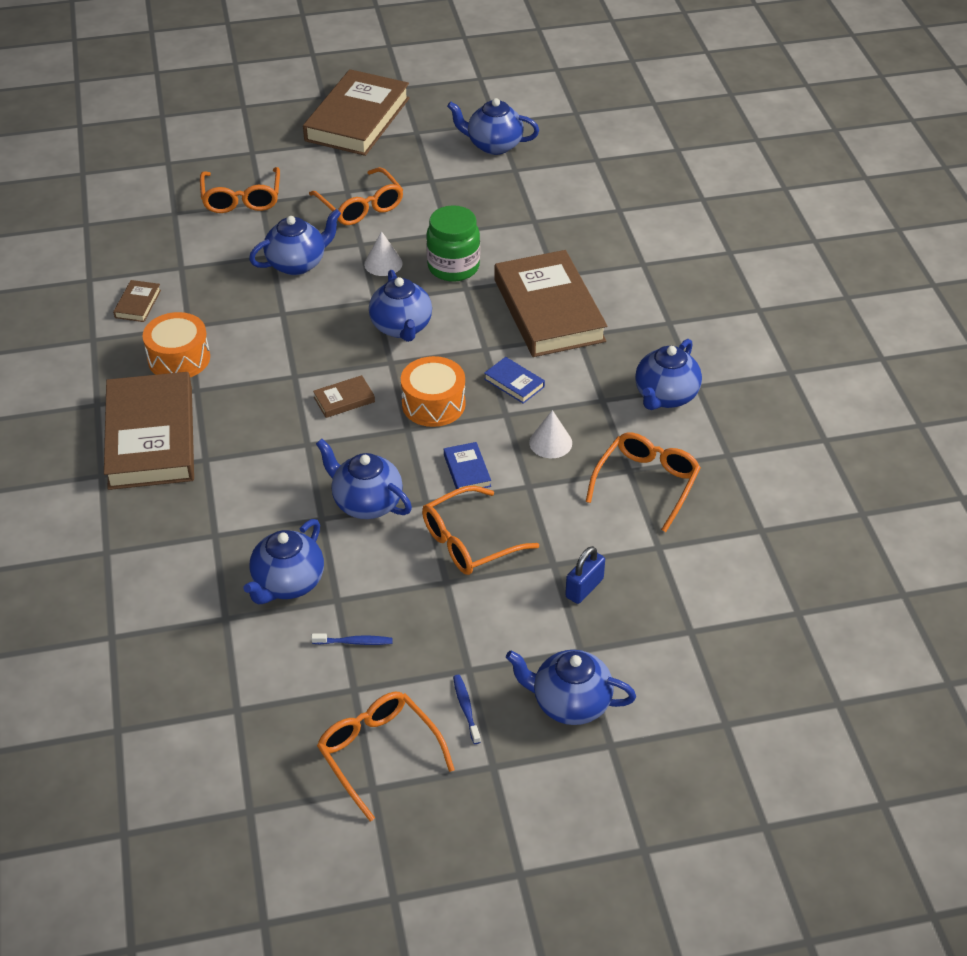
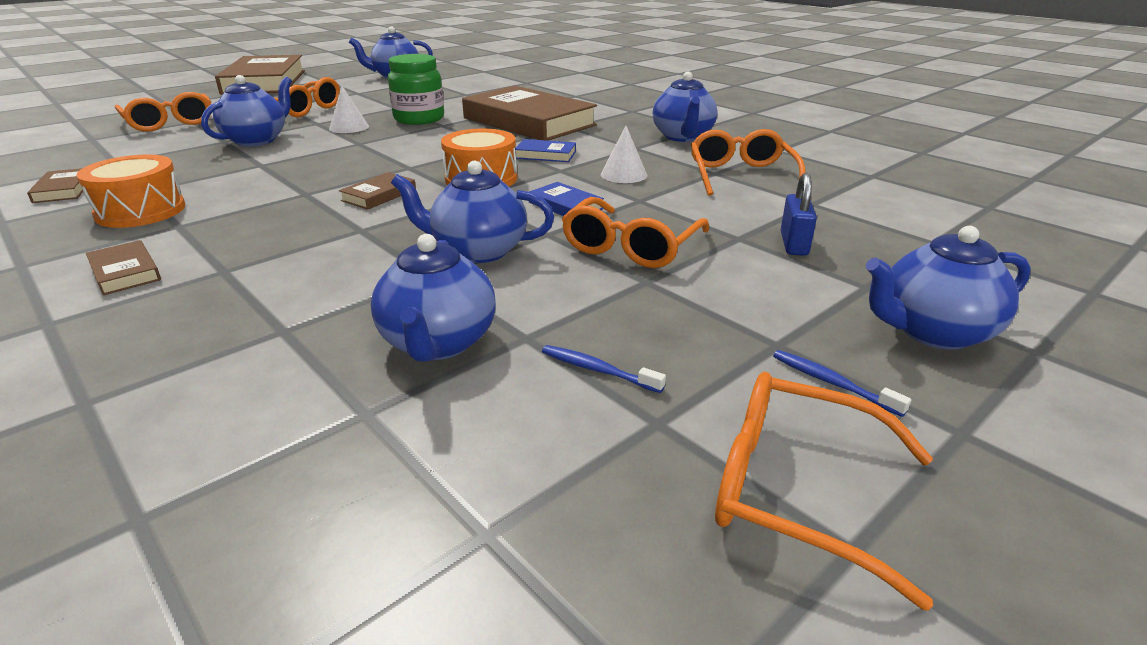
camera: 30 degrees left, 15 degrees down
brown book [104,372,194,490] -> brown book [86,240,161,295], size x0.41
blue toothbrush [311,633,393,645] -> blue toothbrush turned 120 degrees counterclockwise [542,345,666,393]
blue teapot [369,270,432,342] -> none

